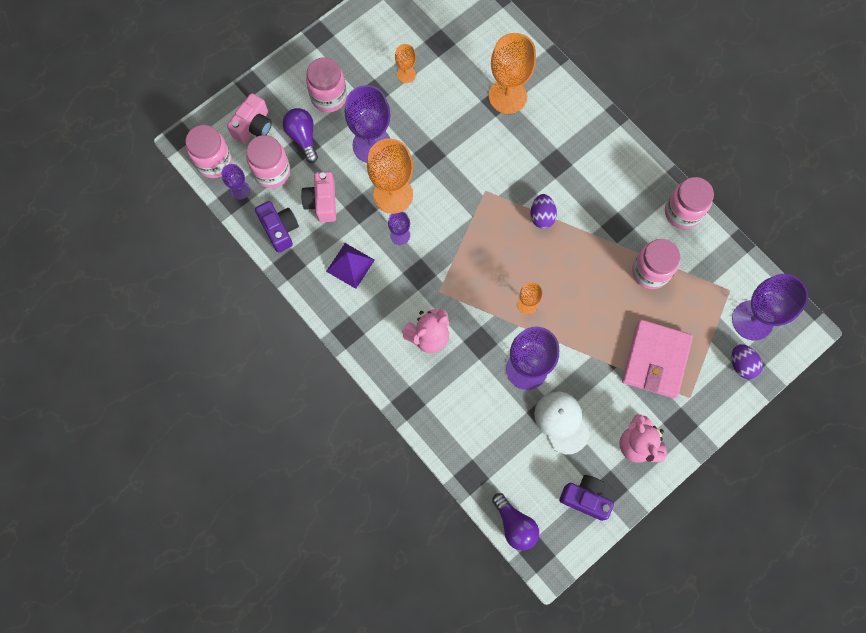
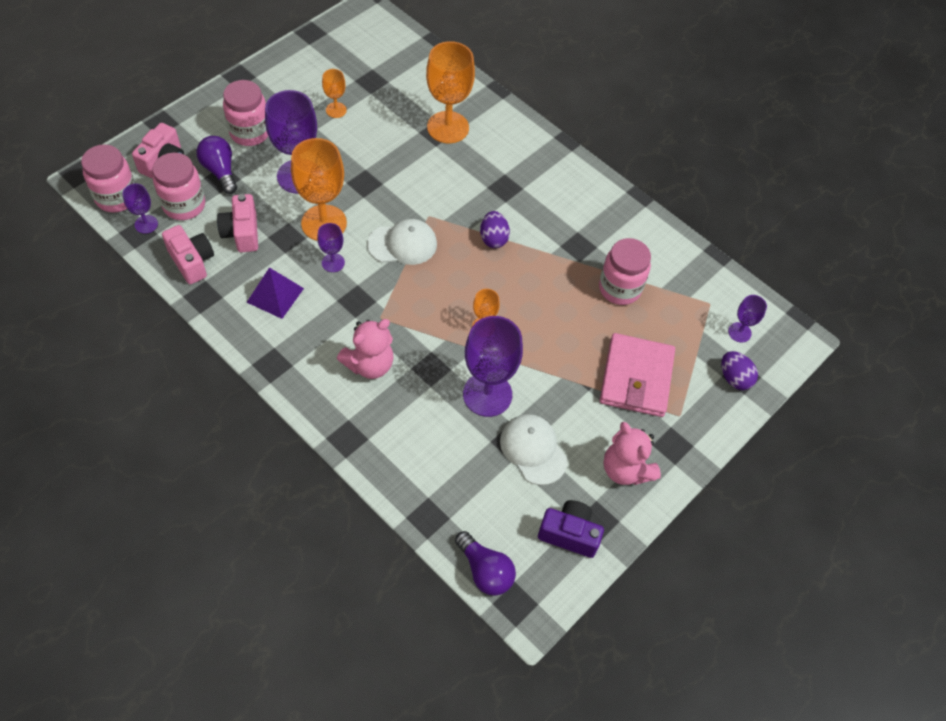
camera: 10 degrees left, 15 degrees down
purple camera [255,201,299,252] -> pink camera [162,225,214,284]
pink jar [665,177,714,229] -> none
purple goblet [732,274,808,340] -> purple goblet [728,295,767,342], size x0.49
none -> white cap [367,219,437,265]

